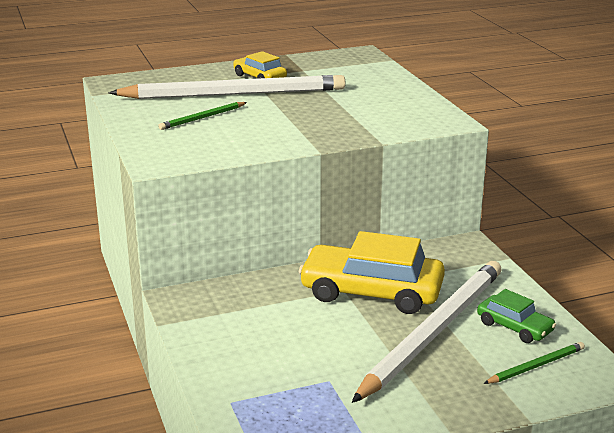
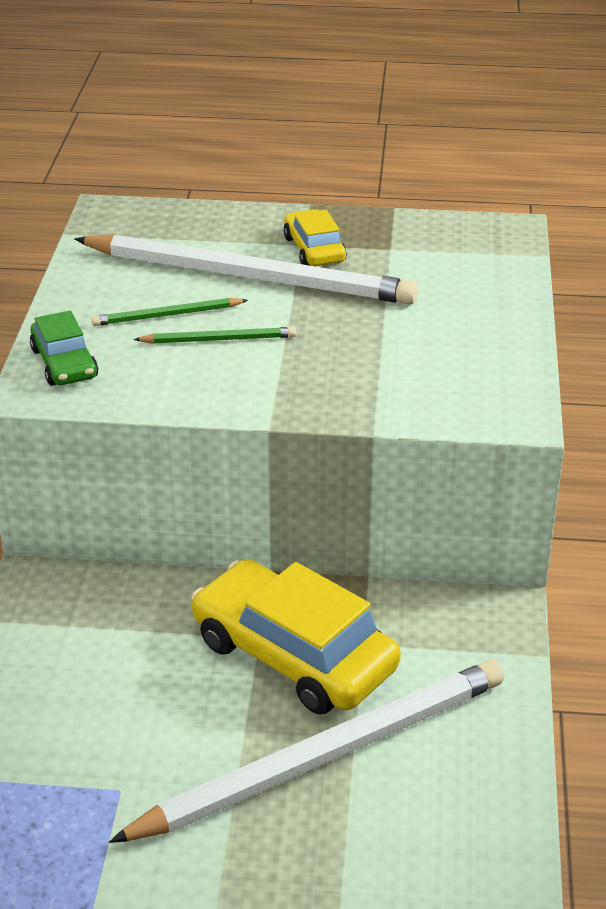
camera: 25 degrees right, 10 degrees up
green car [477,289,556,343] -> green car moved to [30,310,98,386]
green pencil [484,342,585,384] -> green pencil moved to [134,327,296,344]

